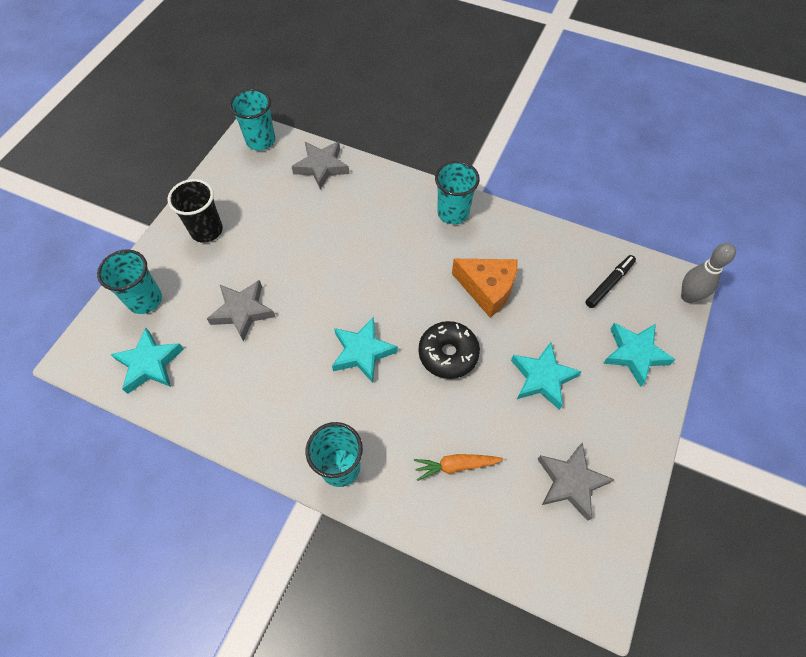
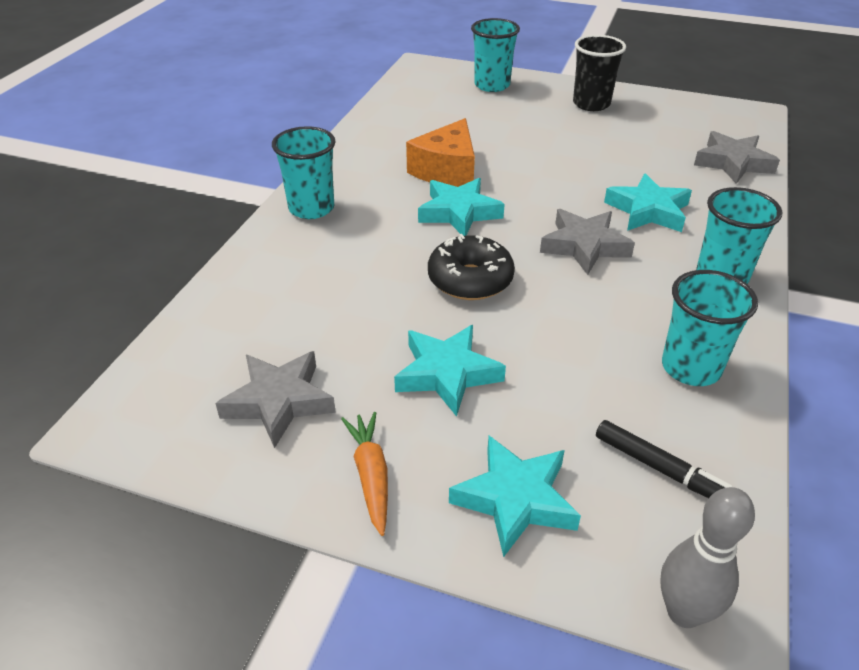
camera: 85 degrees right, 20 degrees down
turquoise star [110,328,184,394] -> turquoise star moved to [604,173,692,232]
grey star [207,280,275,342] -> grey star moved to [540,209,635,275]
turquoise cup [230,89,275,151] -> turquoise cup moved to [662,270,758,386]
orange carrot [414,454,503,481] -> orange carrot moved to [341,412,388,536]
orange cheese [452,259,518,318] -> orange cheese moved to [406,118,475,187]

